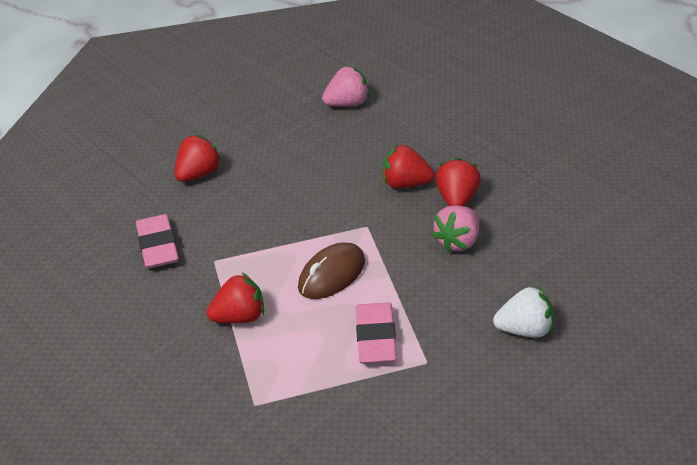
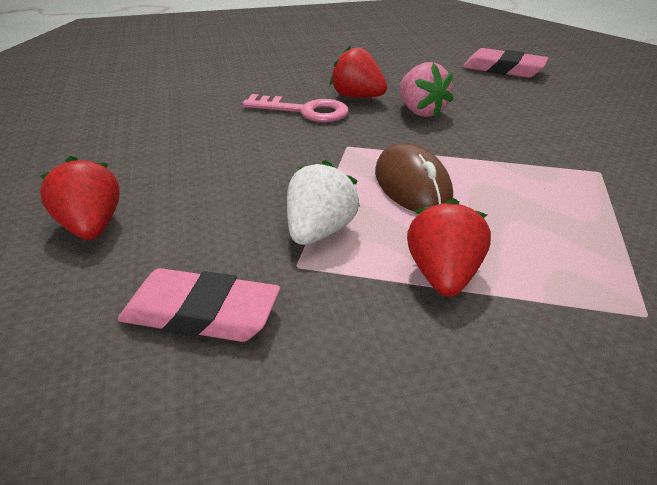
camera: 65 degrees left, 5 degrees down
pink strawberry [322,66,369,106] -> none
pink eraser [356,302,397,364] -> pink eraser moved to [463,48,549,78]
red strawberry [383,145,435,189] -> pink key [242,94,349,122]
white strawberry [493,286,553,338] -> white strawberry moved to [287,160,360,245]

